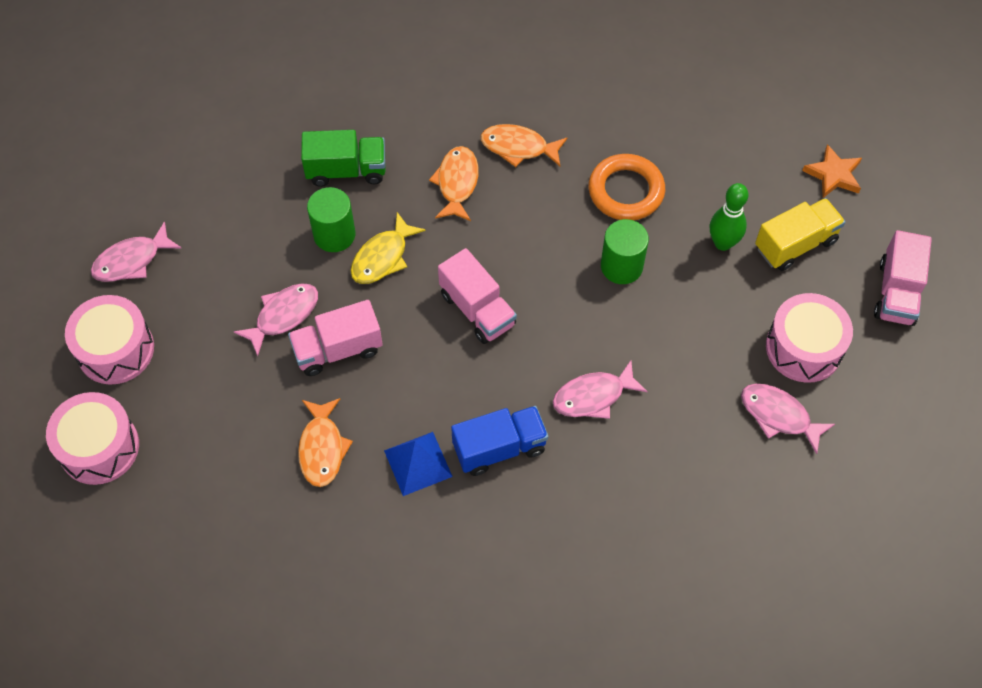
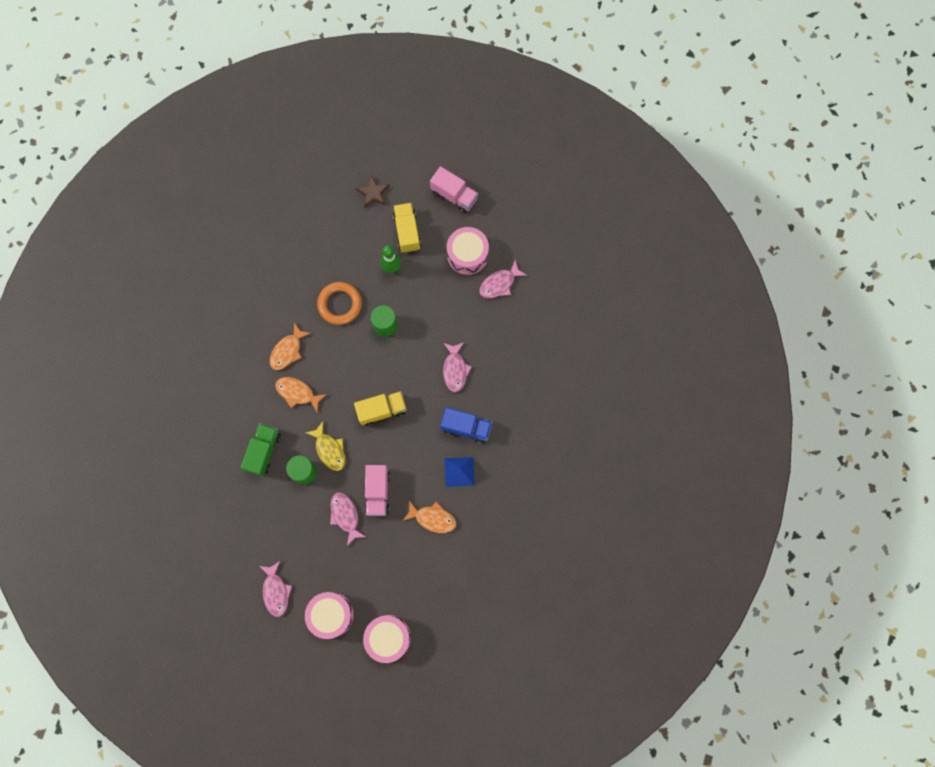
camera: 70 degrees left, 15 degrees up
pink truck [438,248,517,344] -> yellow truck [354,391,407,426]
blue truck [451,406,548,476] -> blue truck turned 105 degrees clockwise [440,407,492,444]
orange star [802,144,862,198] -> brown star [355,175,390,208]

